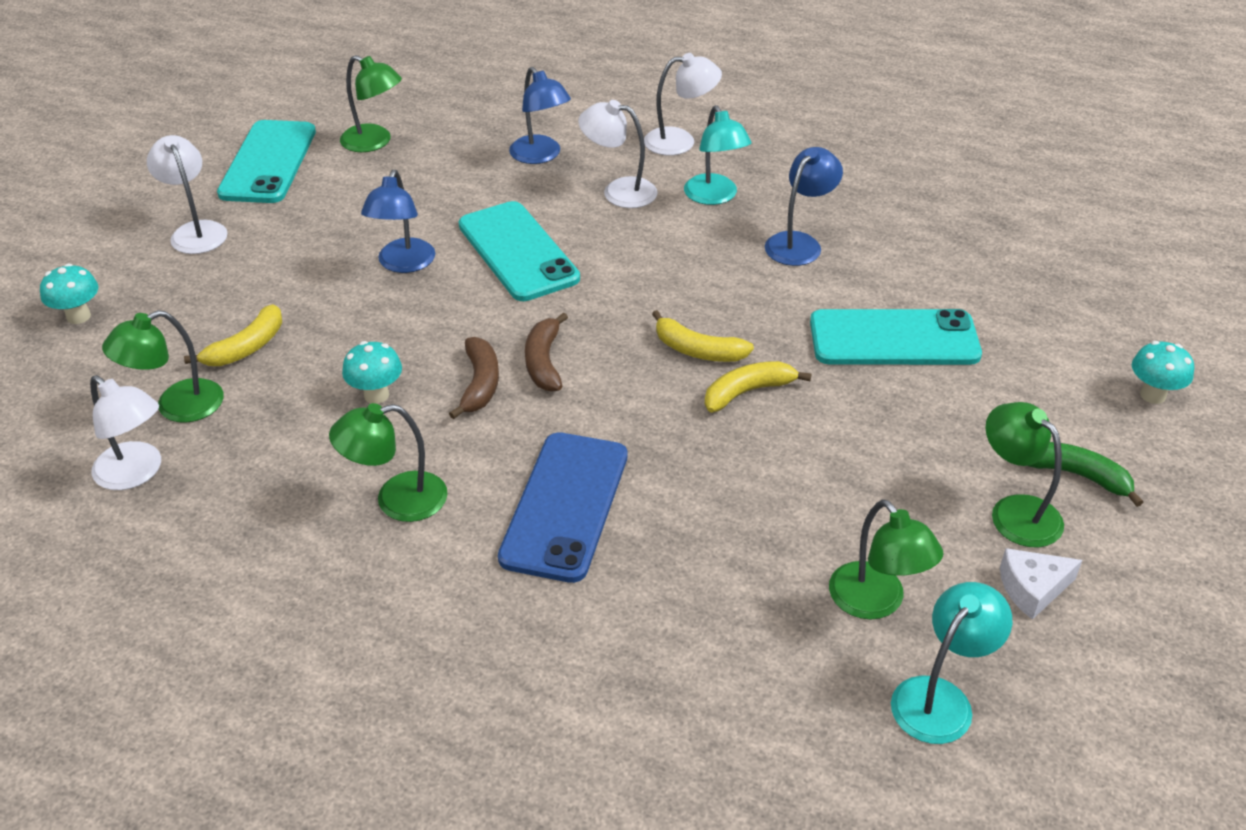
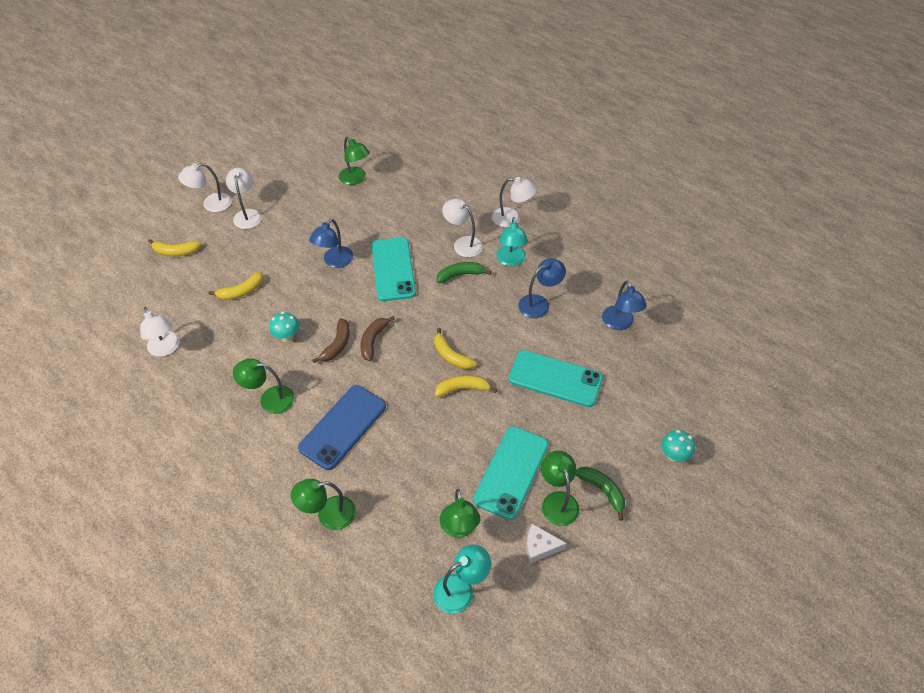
camera: 20 degrees right, 10 degrees up
turquoise mushroom [40,263,98,324] -> yellow banana [148,239,202,256]
green lamp [102,310,224,423] -> green lamp moved to [291,479,356,530]
turquoise phone [217,120,316,203] -> turquoise phone moved to [473,426,549,520]
blue lamp [509,67,571,164] -> blue lamp moved to [602,281,647,330]
none -> white lamp [178,163,232,212]
none -> green banana [437,262,491,283]

